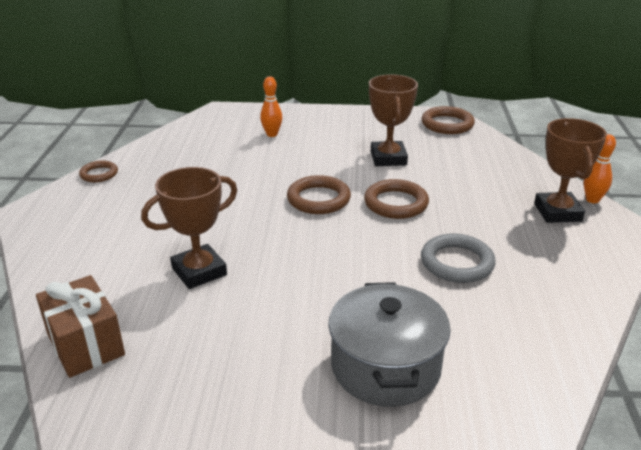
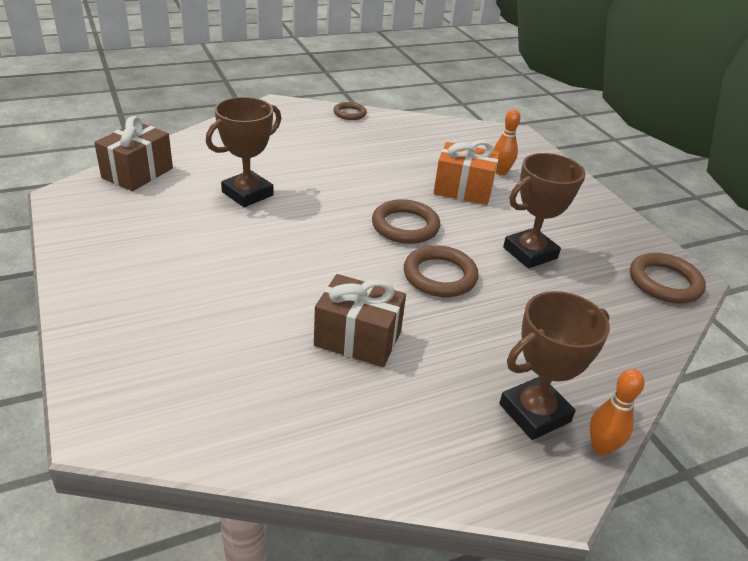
camera: 60 degrees right, 5 degrees up
brown trophy [141,167,237,289] -> brown trophy turned 75 degrees counterclockwise [206,97,281,207]
grey pot [328,282,451,407] -> none
grey ring [421,234,496,283] -> brown gift [314,274,406,367]
none -> orange gift [434,140,500,205]

